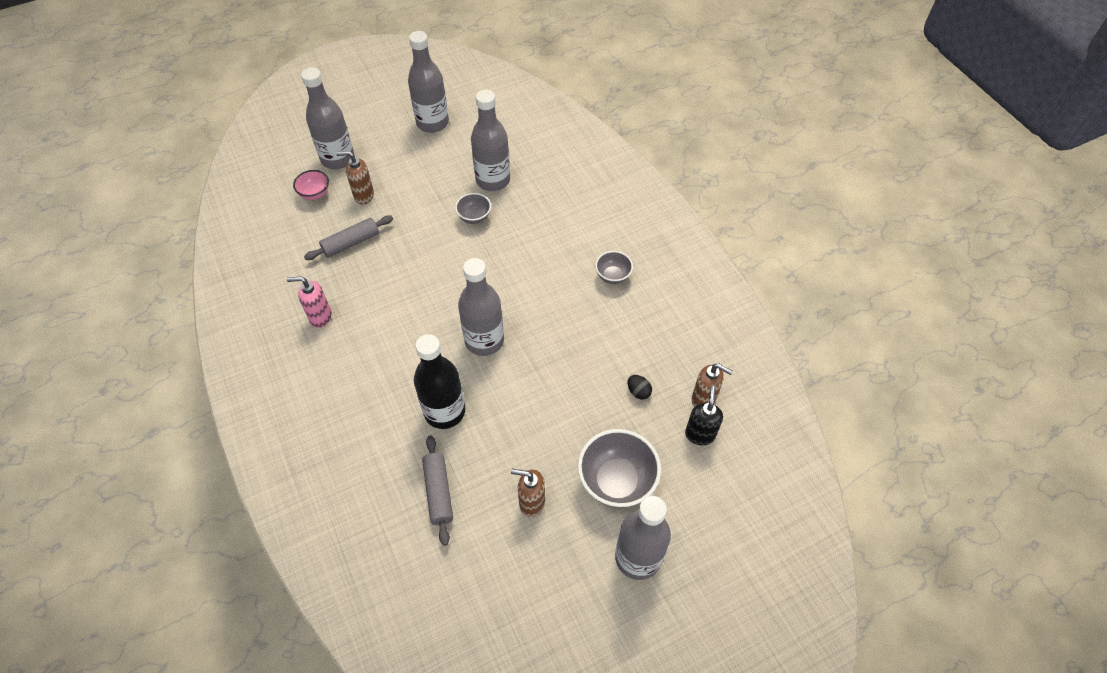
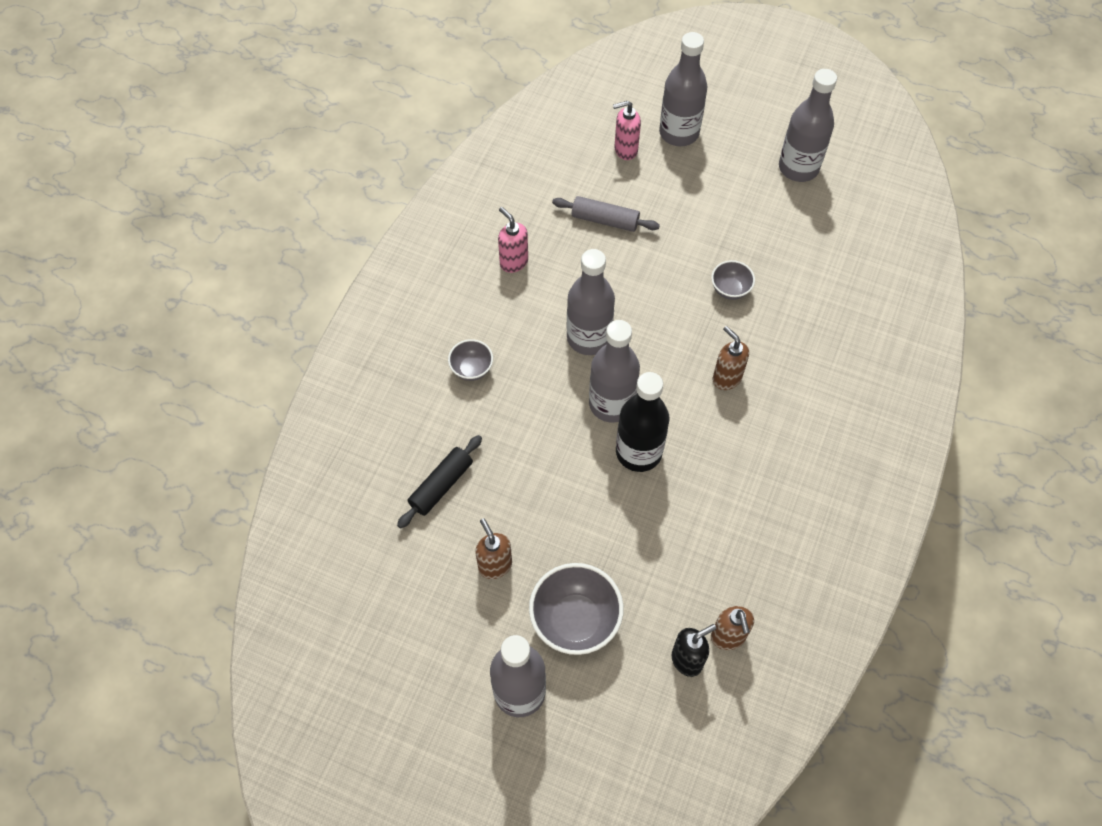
camera: 50 degrees right, 5 degrees up
pink bowl [293,170,329,200] -> pink soap dispenser [613,101,641,160]
brown soap dispenser [336,151,374,204] -> brown soap dispenser moved to [713,326,749,390]
black bottle [414,334,465,429] -> black bottle moved to [616,372,670,472]
grey rolling pin [422,435,453,546] -> black rolling pin [397,435,482,529]
grey bottle [471,90,510,191] -> grey bottle moved to [567,249,615,355]
grey bowl [595,251,633,284] -> grey bowl moved to [448,339,493,381]
black egg [628,375,652,399] -> none

